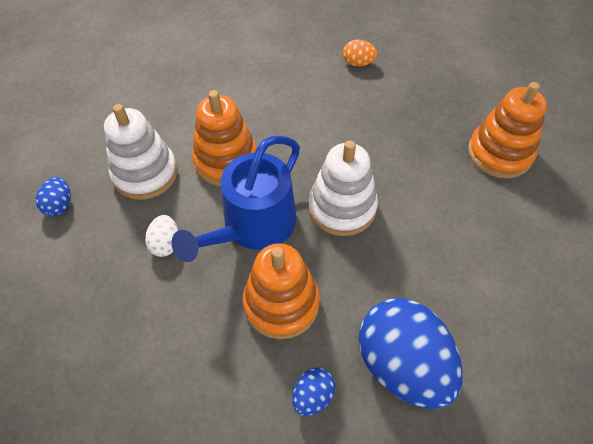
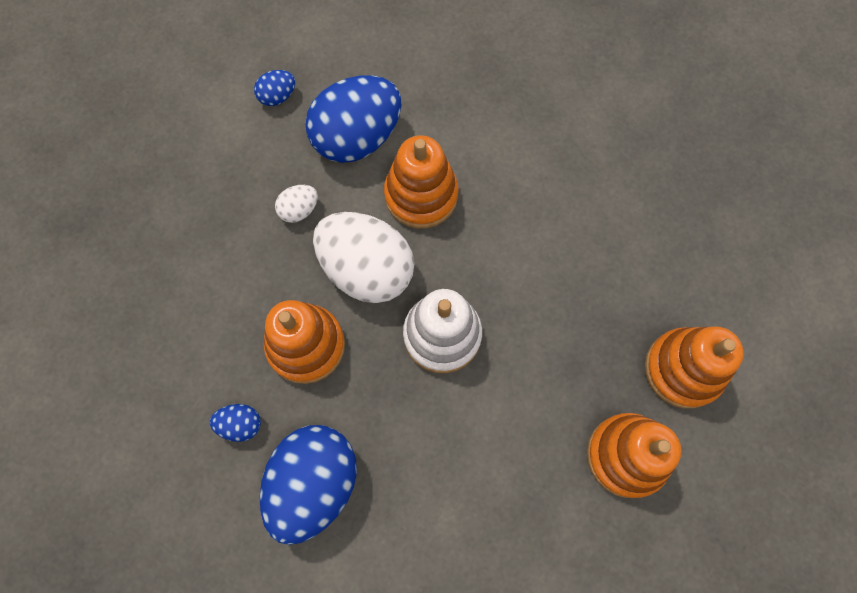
camera: 55 degrees right, 15 degrees up
white stacking toy [104,104,178,200] -> blue egg [305,75,401,163]
blue watering can [171,136,300,262] -> white egg [313,212,414,303]
orange egg [343,39,377,66] -> none
none -> orange stacking toy [645,326,744,409]

